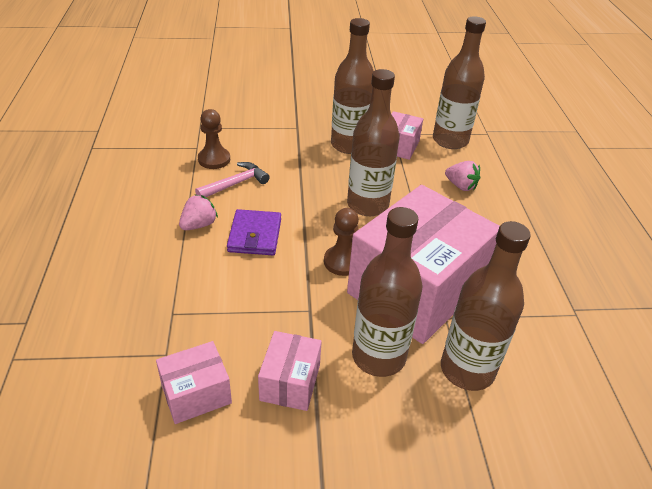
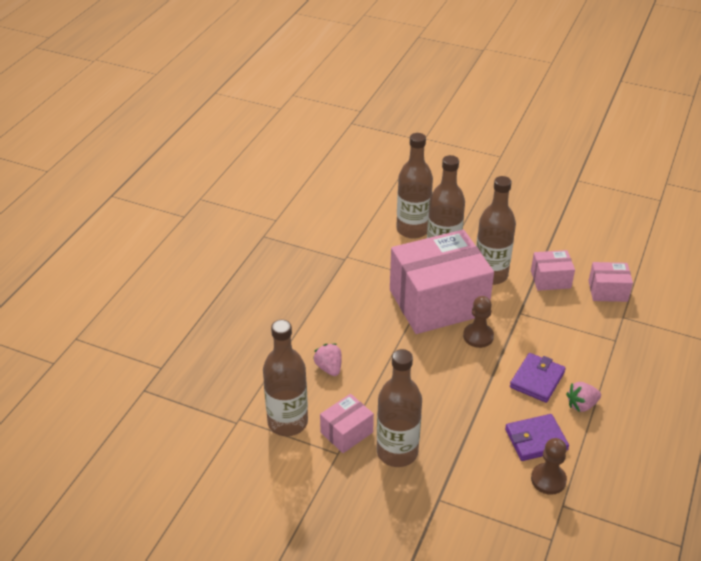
camera: 150 degrees left, 0 degrees up
pink hammer [195,162,270,197] -> purple wallet [505,414,569,461]
pink box [258,331,322,411] -> pink box turned 45 degrees clockwise [531,250,575,291]
brown bottle [347,69,400,216] -> brown bottle moved to [396,133,433,239]

